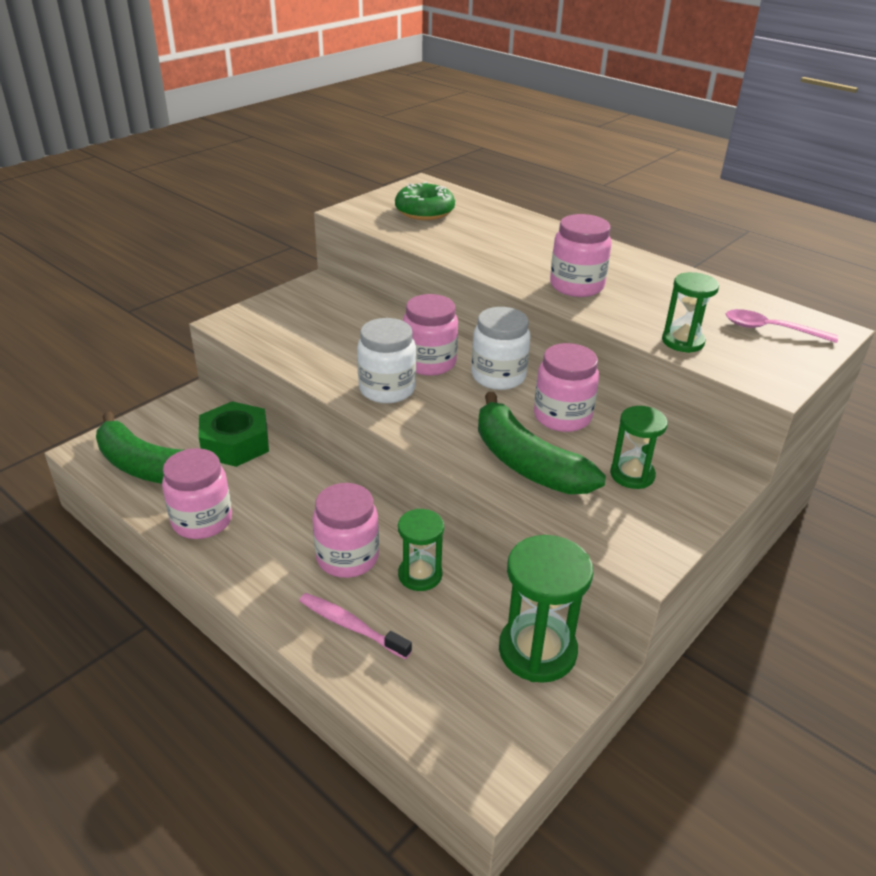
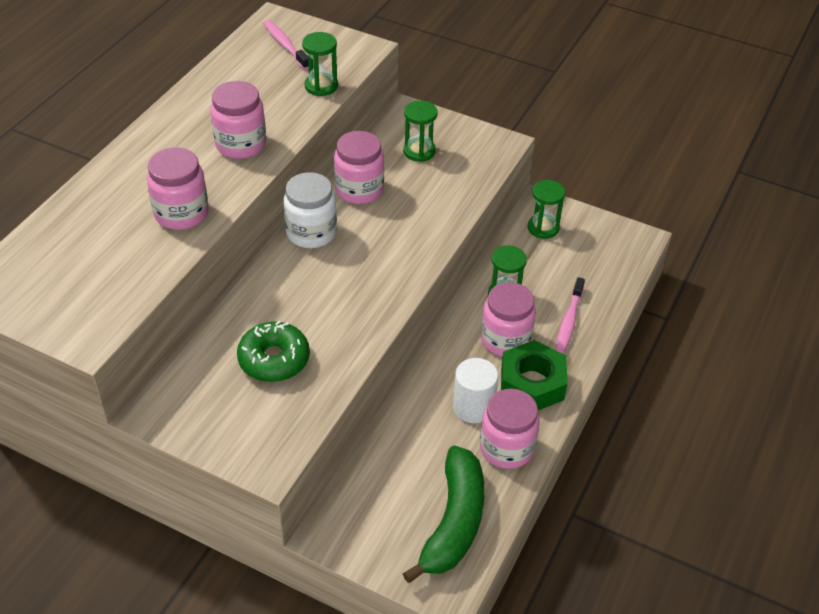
camera: 105 degrees left, 10 degrees up
green nut [199,401,269,467] -> green nut moved to [501,340,568,410]
white jar [357,318,416,403] -> none
green donut [395,182,455,220] -> green donut moved to [237,320,310,382]
pink jar [403,294,458,376] -> pink jar moved to [147,147,209,230]
green banana [478,392,606,494] -> none
green hourglass [499,535,593,683] -> green hourglass [528,180,565,239], size x0.62
pink spoon [726,309,838,343] -> pink toothbrush [263,20,309,70]
none -> white cylinder [453,358,498,423]

